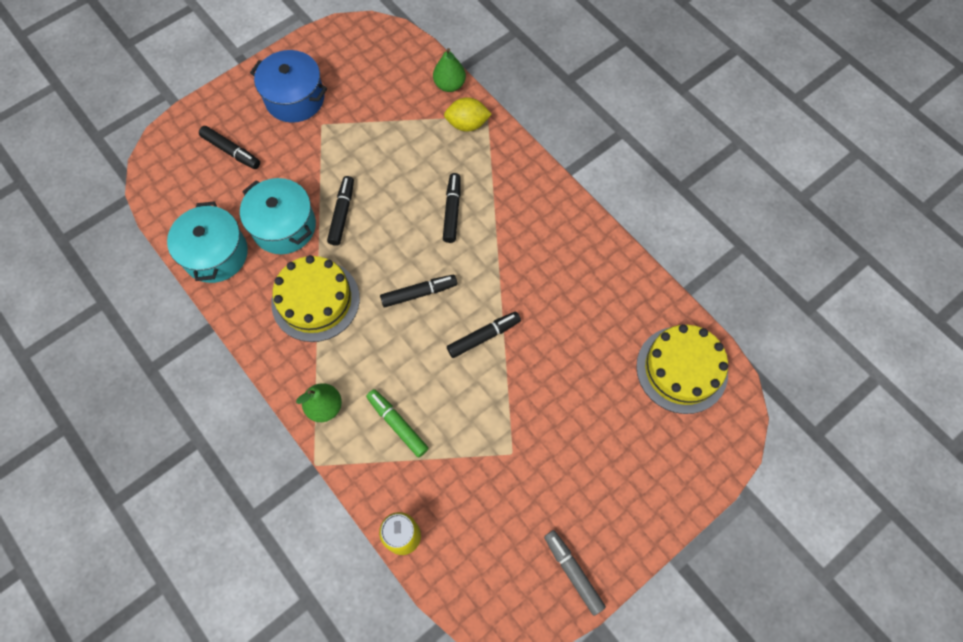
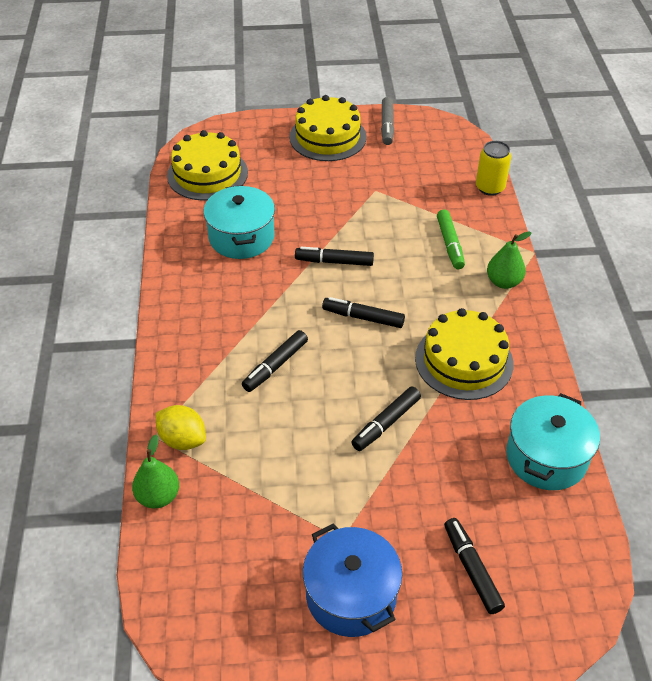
camera: 145 degrees left, 20 degrees down
turquoise pot [240,178,316,254] -> turquoise pot moved to [204,185,275,259]
none -> yellow cake [289,95,367,161]

